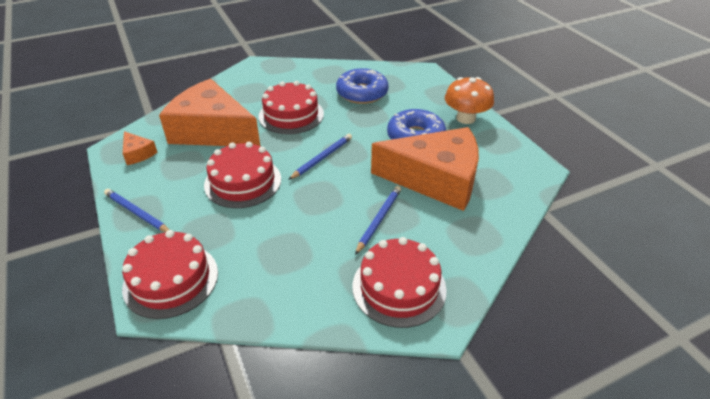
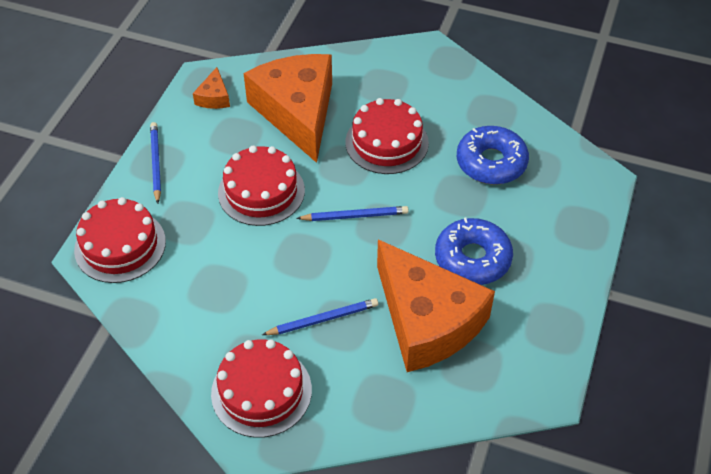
camera: 45 degrees right, 10 degrees up
orange mushroom [445,77,494,124] -> none

